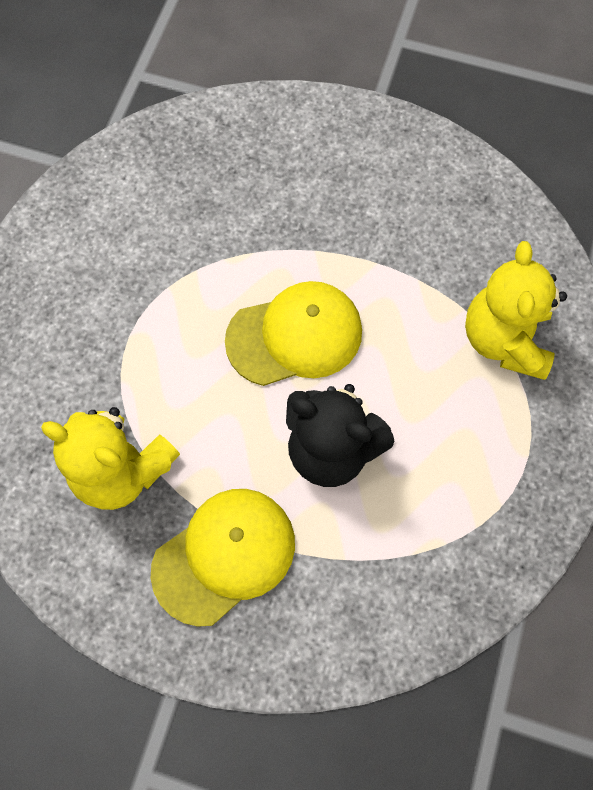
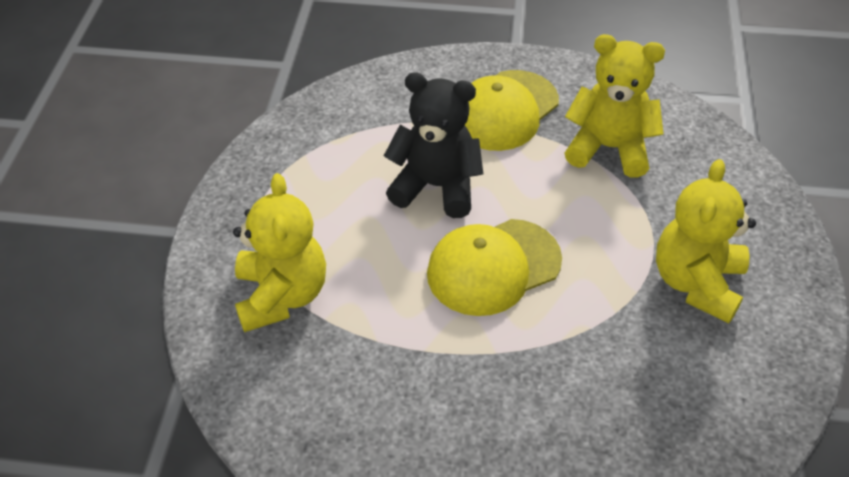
camera: 170 degrees right, 20 degrees down
none -> yellow teddy bear [656,159,756,323]

